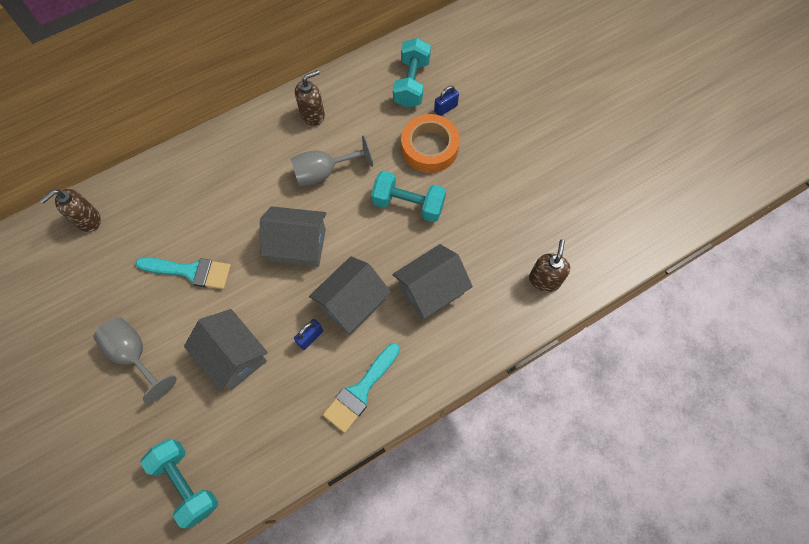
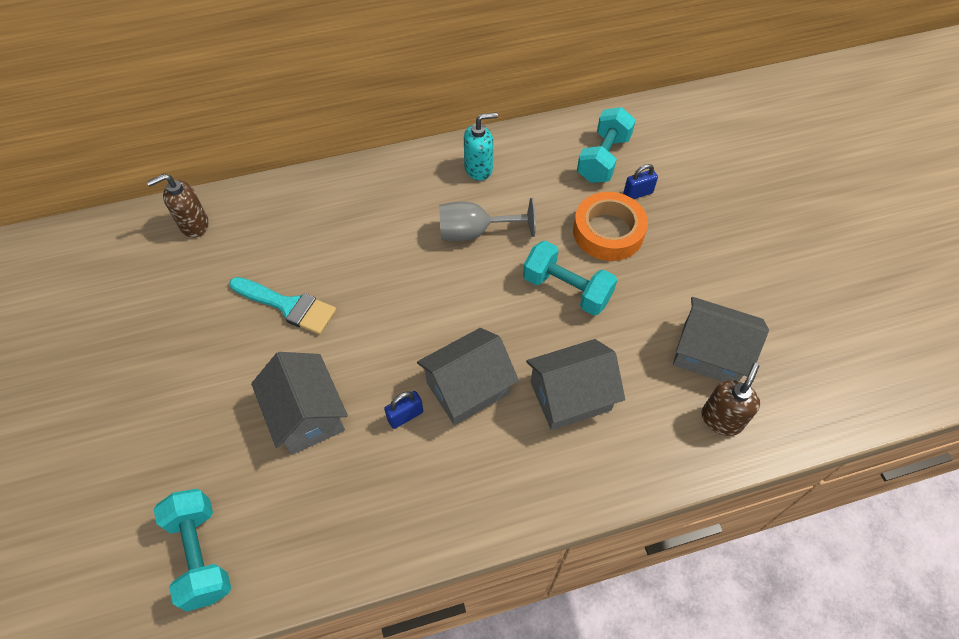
camera: 15 degrees right, 10 degrees down
grey goblet [93,317,177,403] -> none
grey house [260,206,326,267] -> grey house moved to [673,297,769,382]
brown soap dispenser [295,70,325,126] -> turquoise soap dispenser [464,112,498,181]
turquoise brush [323,343,400,433] -> none

